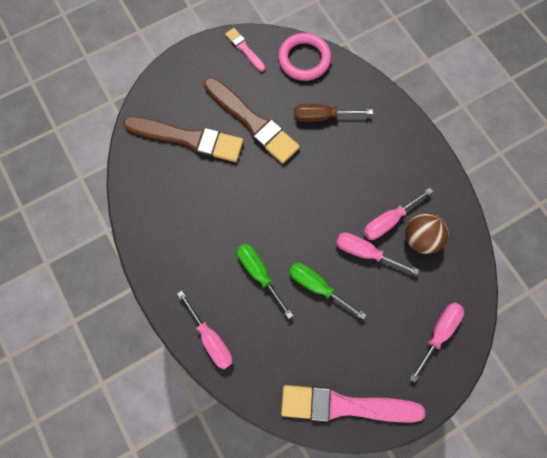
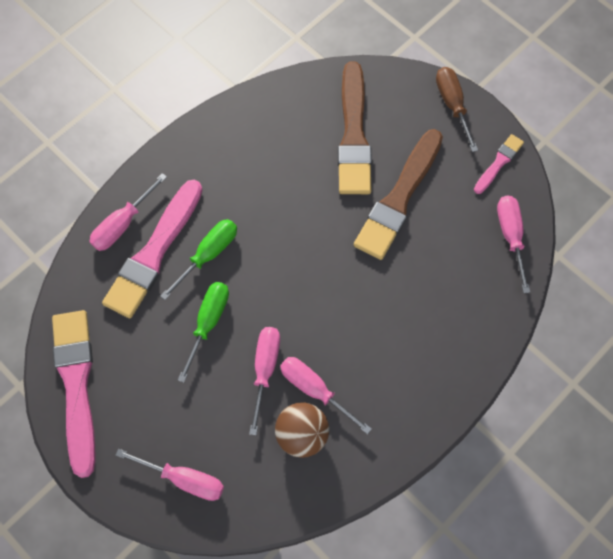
camera: 75 degrees right, 5 degrees down
pink ring [278,33,331,81] -> pink screwdriver [497,195,530,293]
brown screwdriver [294,104,373,122] -> brown screwdriver moved to [436,67,478,152]
none -> pink brush [102,180,203,318]

